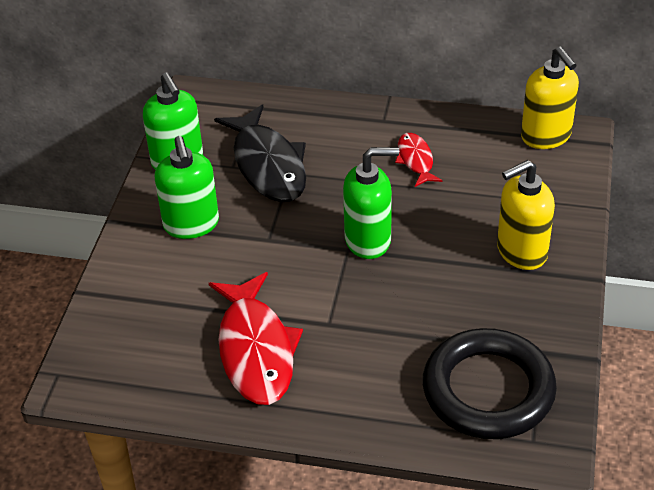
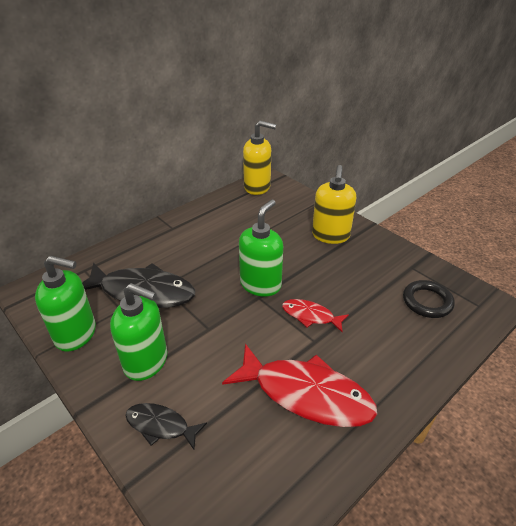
camera: 55 degrees left, 5 degrees down
red fish [395,133,442,187] -> red fish moved to [282,299,349,332]
black ring [423,328,557,439] -> black ring [403,280,455,318], size x0.54
none -> black fish [125,403,207,450]

